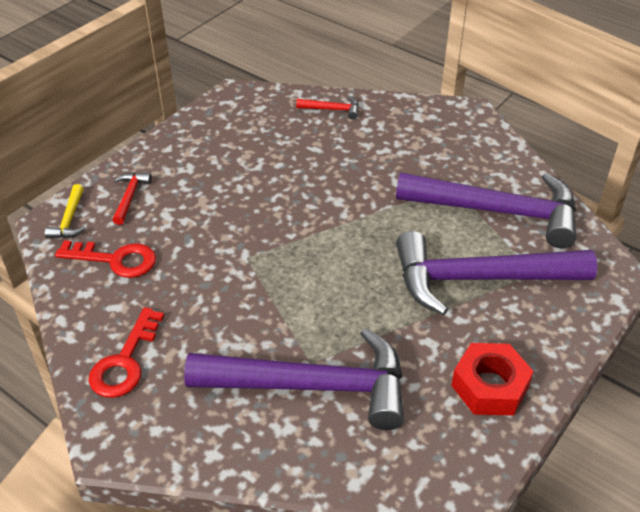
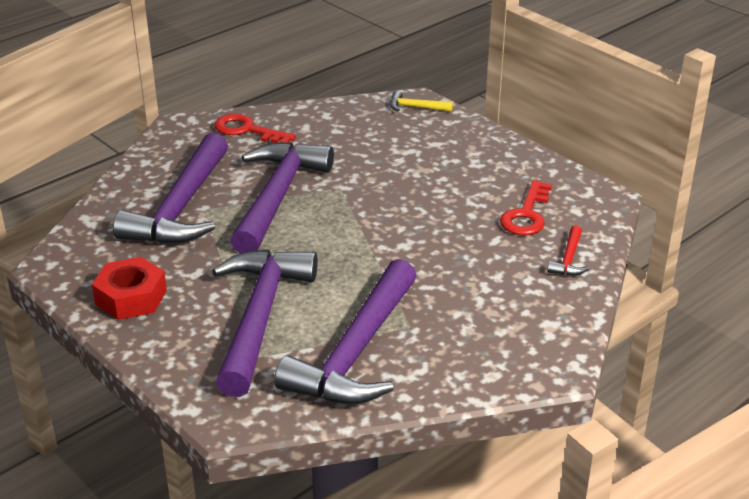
camera: 100 degrees right, 10 degrees down
red key [55,240,156,278] -> red key moved to [500,180,552,235]
red hammer [112,173,152,225] -> none
none -> purple hammer [230,142,334,253]

